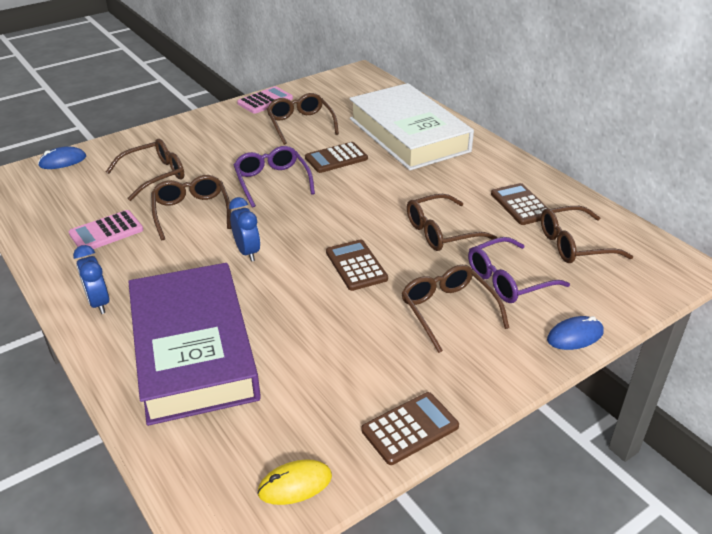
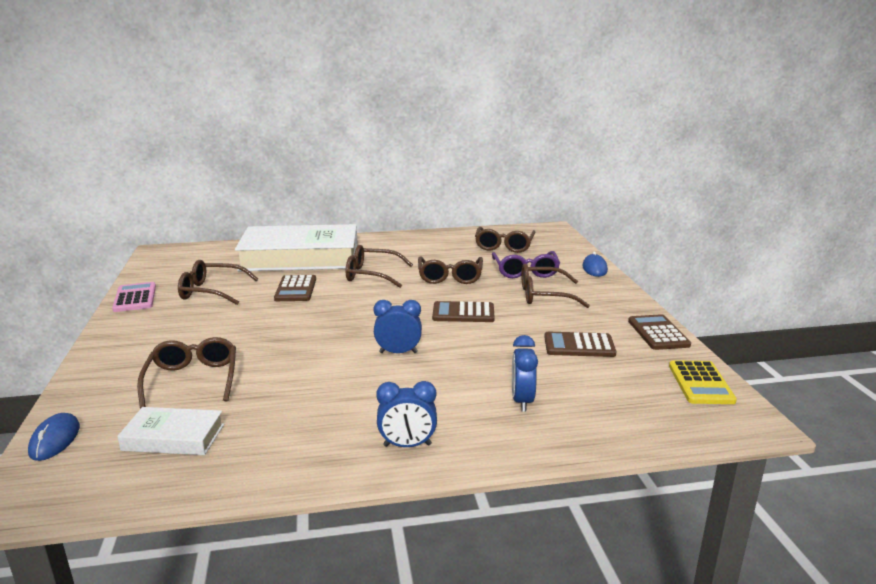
camera: 65 degrees left, 15 degrees down
pink calculator [69,210,143,249] -> none
purple book [128,263,261,426] -> blue clock [512,335,538,412]
brown glasses [151,175,231,240] -> brown glasses moved to [346,245,413,288]
purple glasses [234,146,315,208] -> none
yellow mouse [257,460,332,505] -> yellow calculator [669,360,737,404]
brown calculator [491,183,549,225] -> brown calculator moved to [544,331,617,357]
none -> white book [117,407,224,455]

